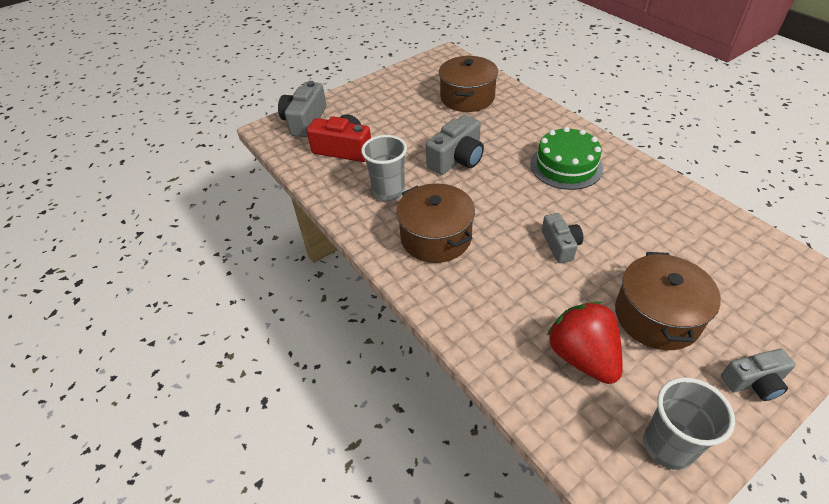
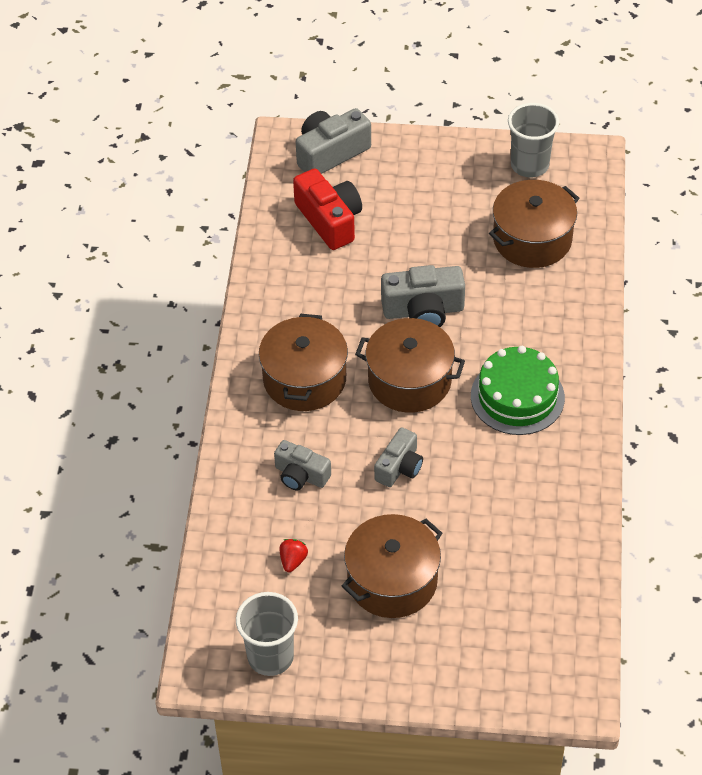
camera: 40 degrees right, 5 degrees up
grey cup [361,135,407,201] -> grey cup moved to [508,103,559,177]
red strawberry [547,301,623,384] -> red strawberry [279,539,308,572], size x0.42
grey camera [721,349,796,401] -> grey camera moved to [274,440,331,490]
none -> brown pot [355,318,465,413]

